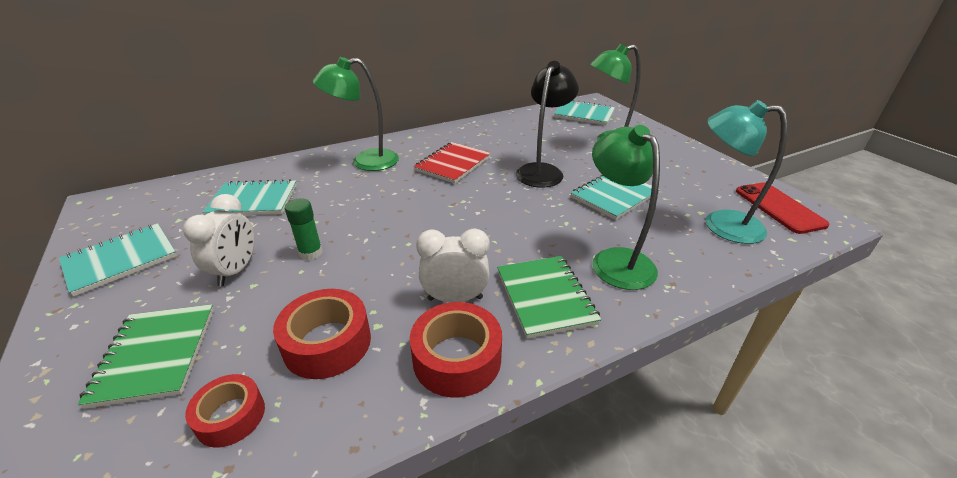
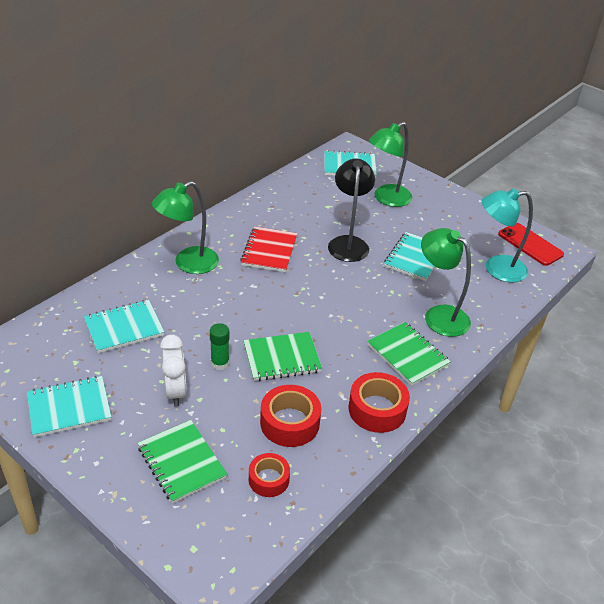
camera: 25 degrees left, 5 degrees up
turquoise notebook [59,223,177,297] -> turquoise notebook turned 45 degrees clockwise [27,376,111,437]
white clock [416,229,490,303] -> none
none -> green notebook [243,332,322,381]

